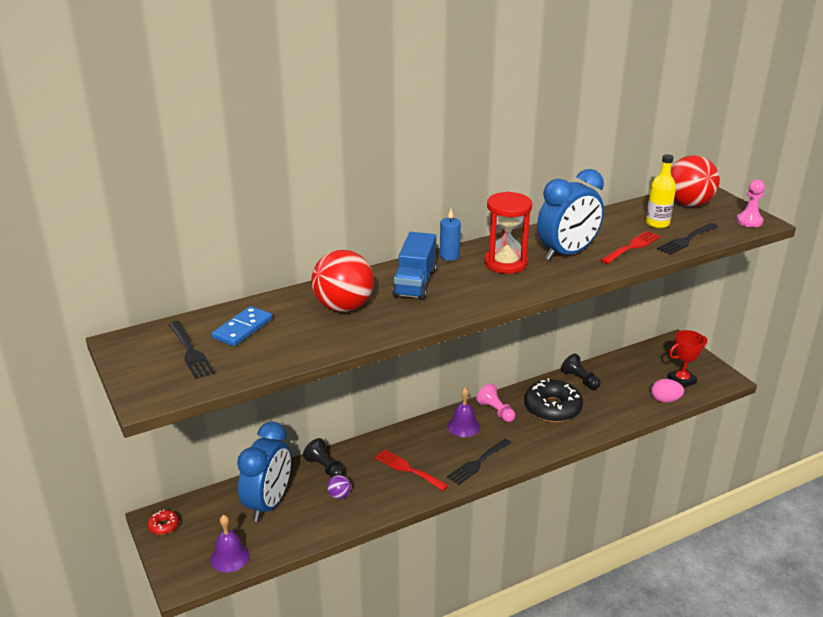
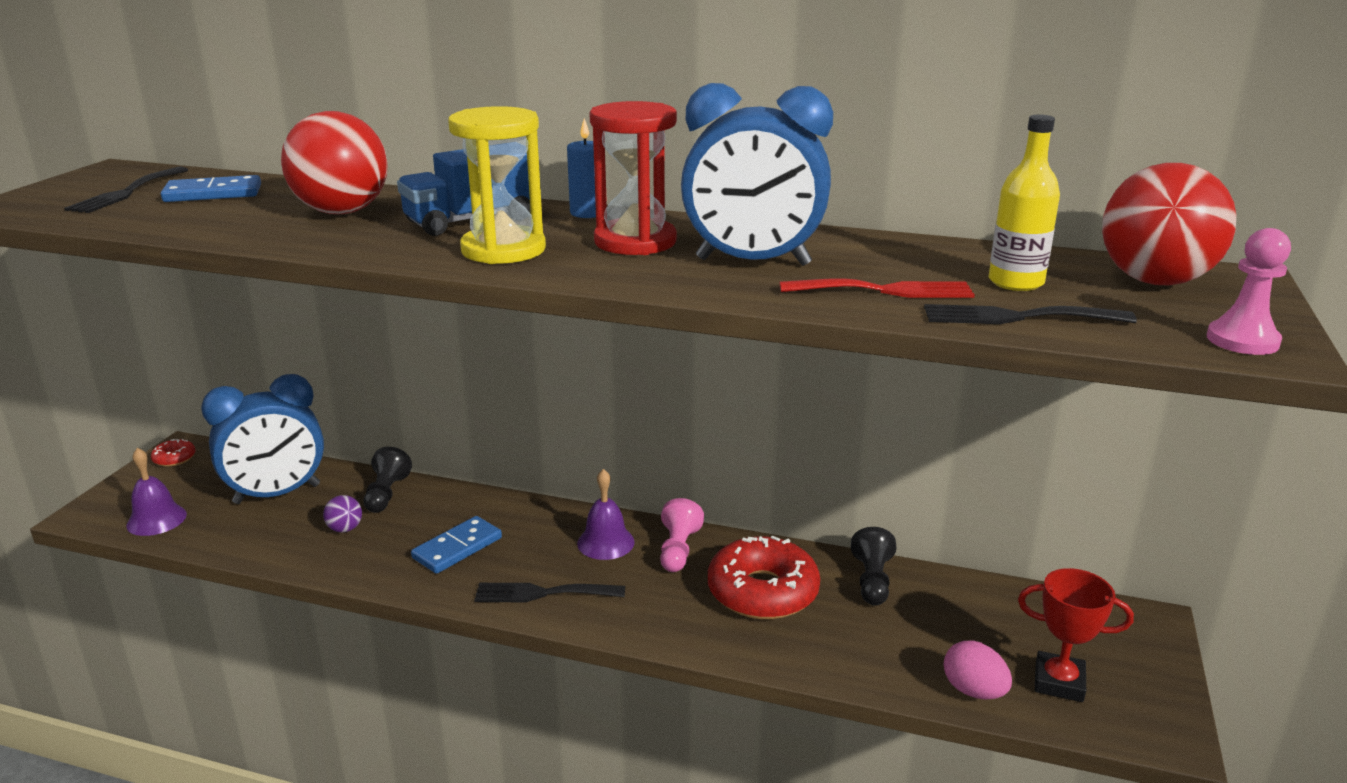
camera: 45 degrees right, 5 degrees down
red fork [375,449,448,491] -> blue domino [411,516,502,574]
black donut [524,378,583,423] -> red donut [708,536,820,620]
none -> yellow hourglass [448,106,546,264]

